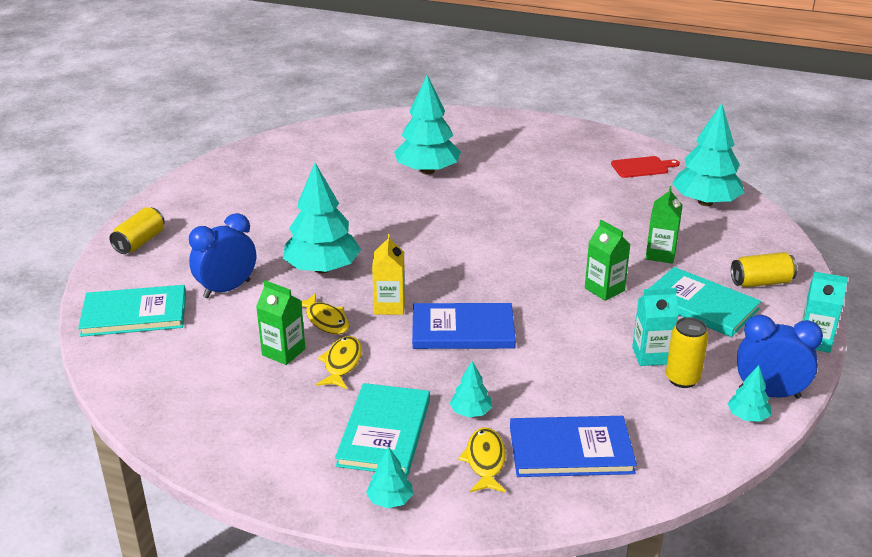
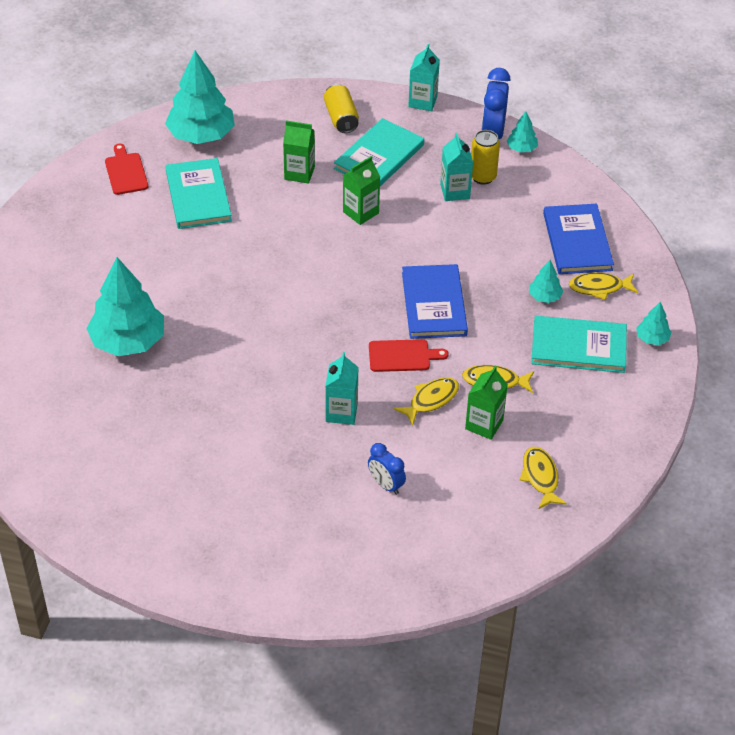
camera: 95 degrees left, 15 degrees up
turquoise book [78,285,186,337] -> turquoise book moved to [165,158,232,229]
yellow can [110,207,165,254] -> none
blue clock [189,213,256,298] -> blue clock [368,443,406,495], size x0.62
turquoise tree [283,163,361,273] -> turquoise carton [325,352,359,425]
yellow carton [372,234,405,315] -> red cutting board [369,339,449,372]
none -> yellow fish [520,447,567,509]

